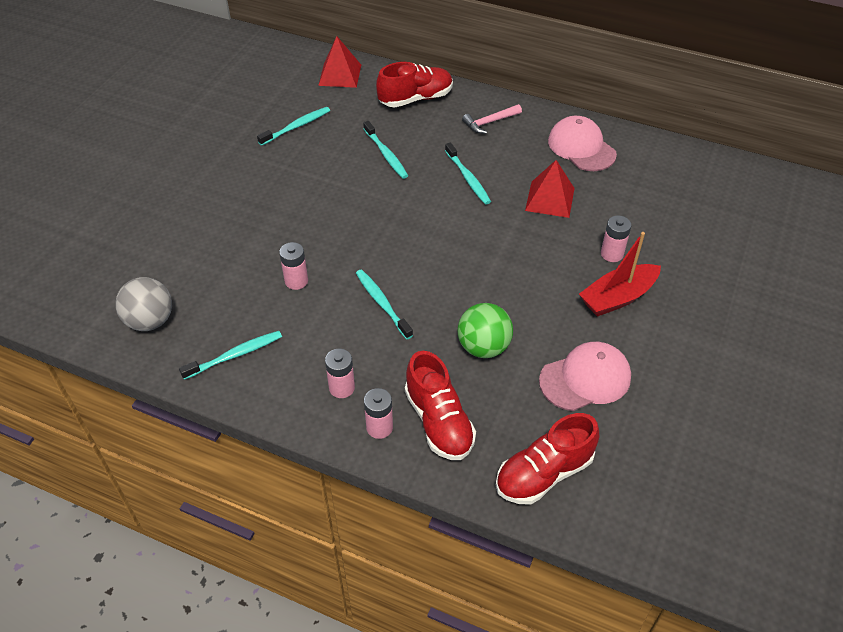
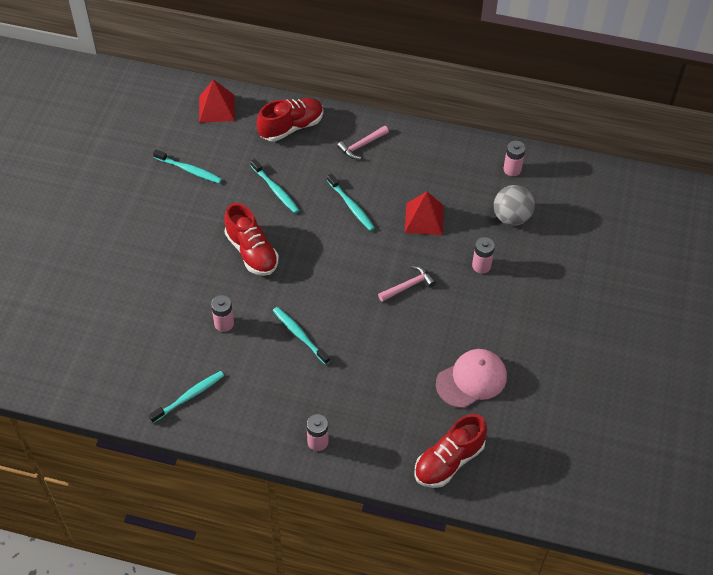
camera: 10 degrees left, 5 degrees up
grey ball [115,277,172,331] -> grey ball moved to [494,185,535,226]
turquoise toothbrush [257,107,330,146] -> turquoise toothbrush turned 75 degrees clockwise [153,149,222,183]
pink battery [325,349,355,398] -> pink battery moved to [504,141,526,176]
red shoe [405,351,476,460] -> red shoe moved to [224,203,279,276]
green ball [458,303,513,358] -> none
pink cap [548,116,617,171] -> none
red boat [579,232,661,317] -> none
none -> pink hammer [378,266,436,302]

